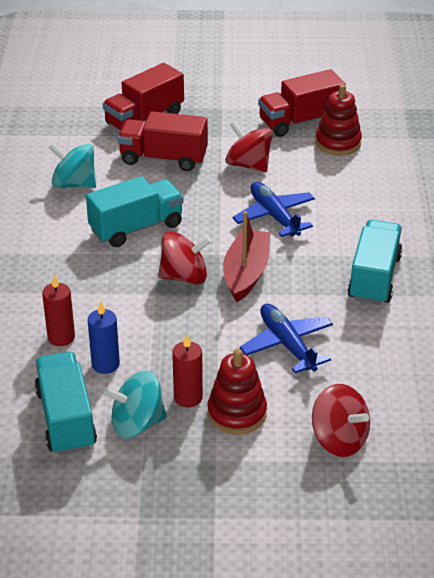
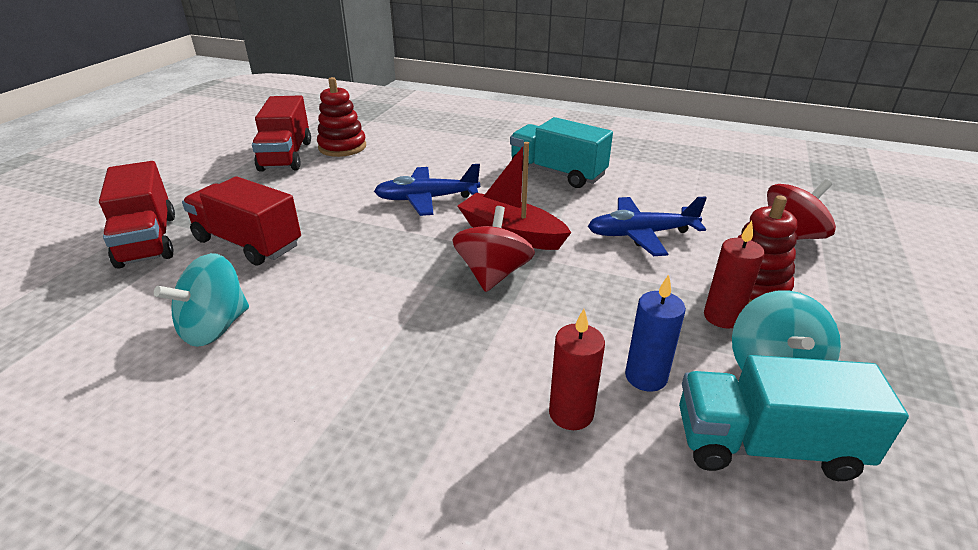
camera: 70 degrees left, 5 degrees down
turquoise truck [86,176,184,247] -> none
red truck [118,111,208,171] -> red truck turned 90 degrees clockwise [182,176,301,266]
red spinning top [225,121,273,172] -> none

